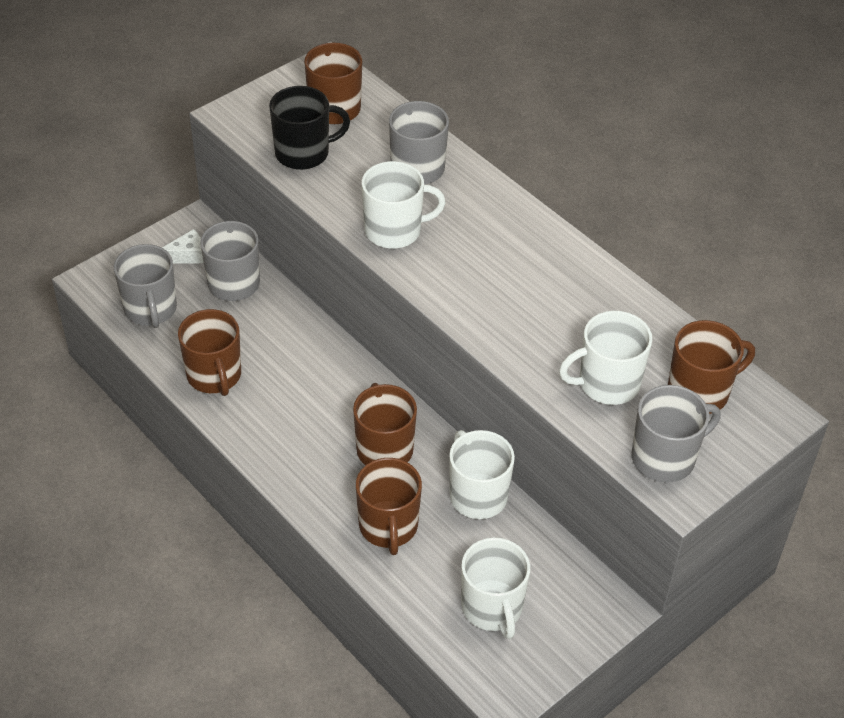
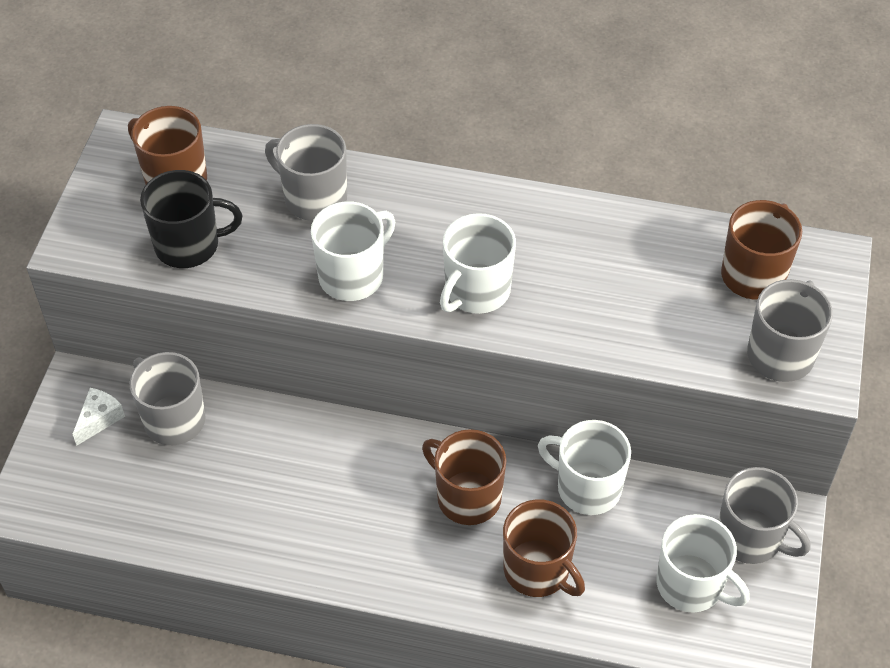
camera: 35 degrees left, 5 degrees up
grey mug [114,244,177,328] -> grey mug moved to [718,467,810,564]
brown mug [178,309,241,396] -> none
black mug [269,86,350,170] -> black mug turned 45 degrees clockwise [140,170,242,268]
white mug [559,311,652,405] -> white mug moved to [440,213,516,314]

